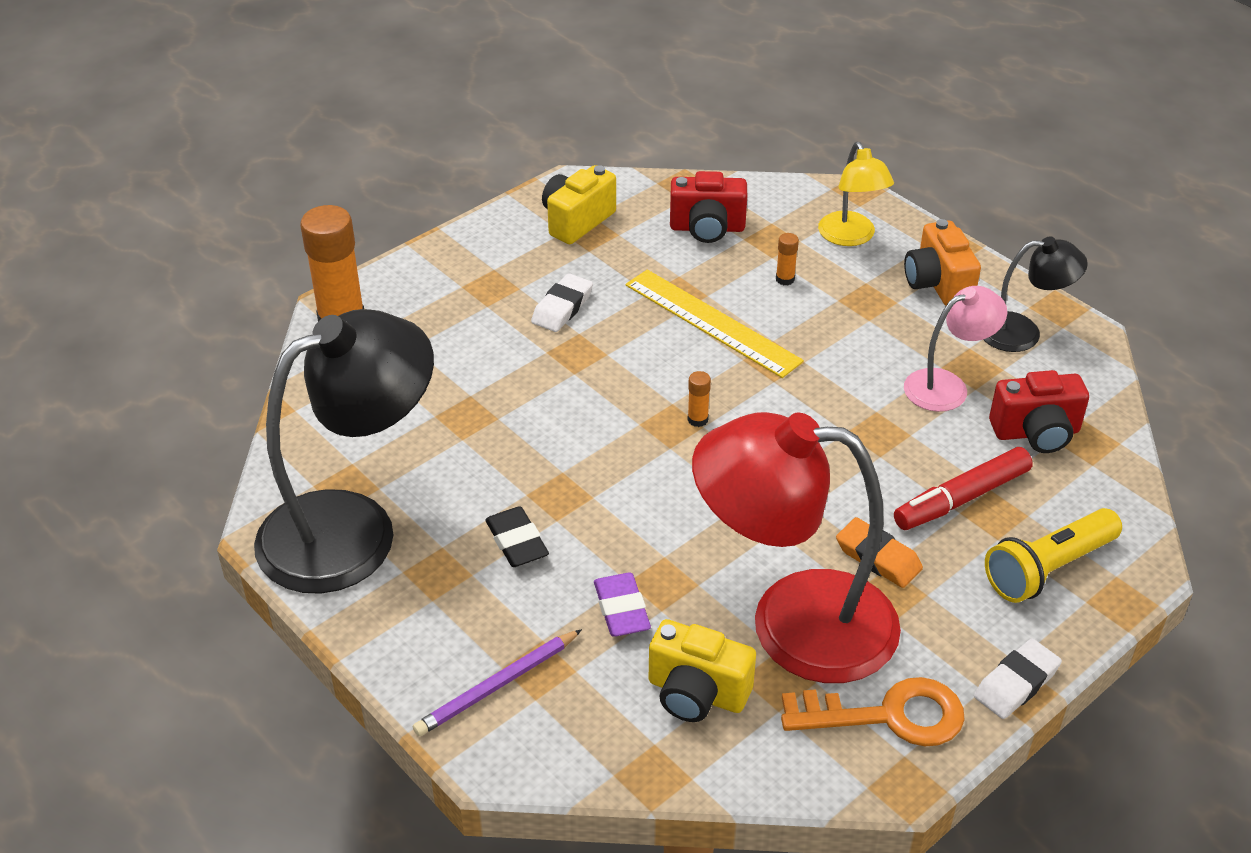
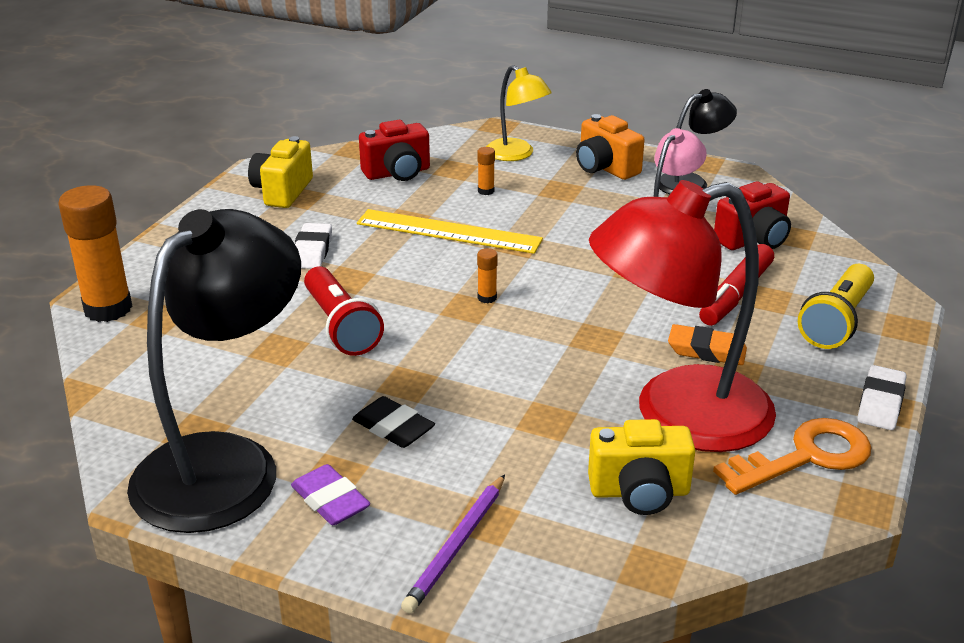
camera: 25 degrees left, 10 degrees down
purple eraser [594,572,651,637] -> purple eraser moved to [291,464,370,525]
none -> red flashlight [304,266,384,356]

